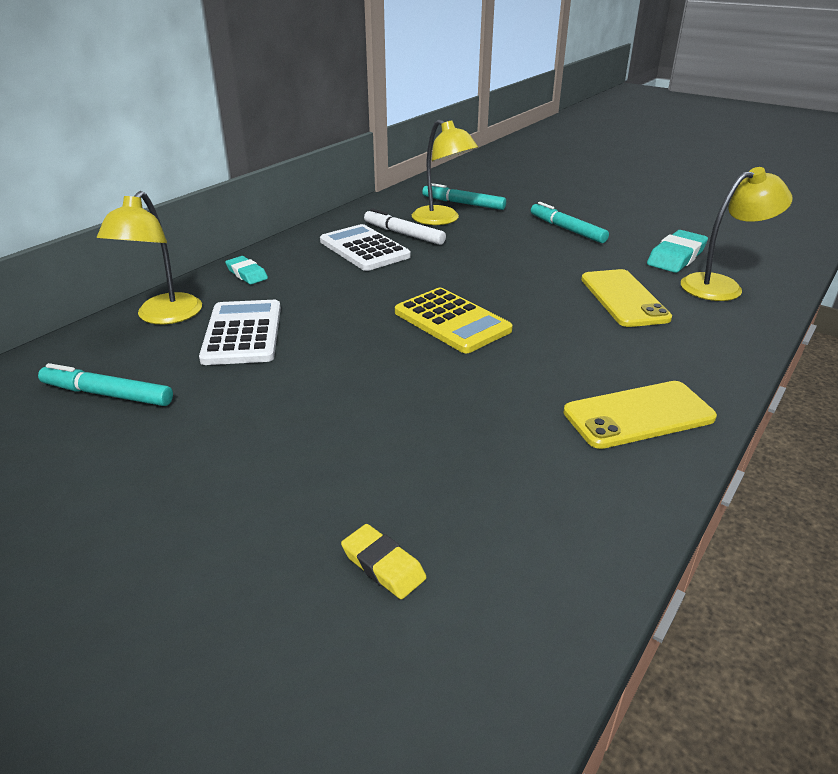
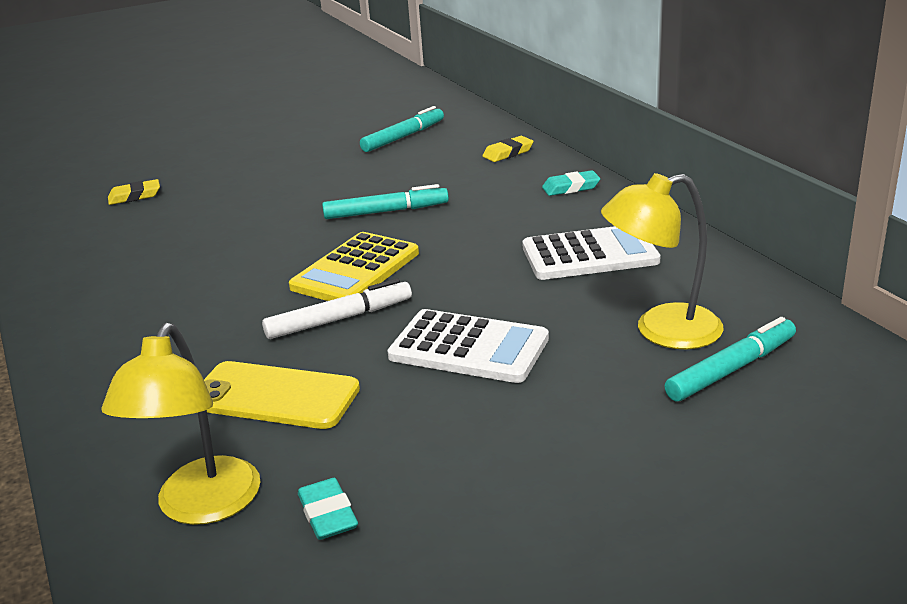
camera: 120 degrees right, 5 degrees down
yellow lamp [97,191,202,324] -> yellow eraser [482,136,534,162]
white calculator [199,300,281,365] -> white calculator moved to [387,309,549,383]
white marker [364,208,446,245] -> white marker moved to [262,279,412,339]
yellow calculator [395,288,513,353] -> yellow calculator turned 45 degrees counterclockwise [289,232,419,301]
turquoise marker [531,202,609,243] -> turquoise marker moved to [322,184,449,219]
yellow phone [563,381,717,449] -> none
turquoise eraser [647,230,708,273] -> turquoise eraser [298,478,358,540], size x0.62

